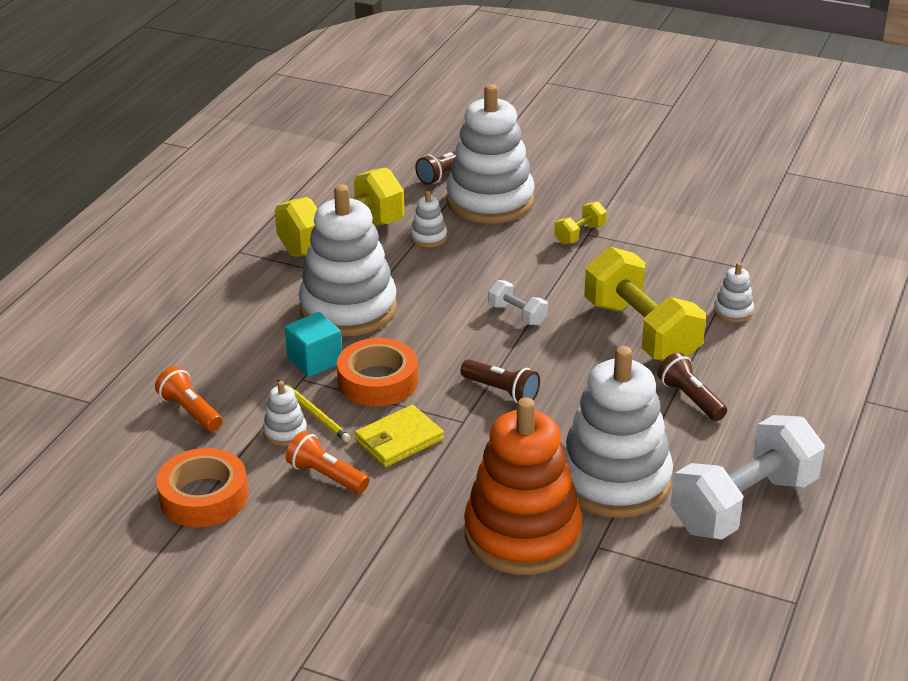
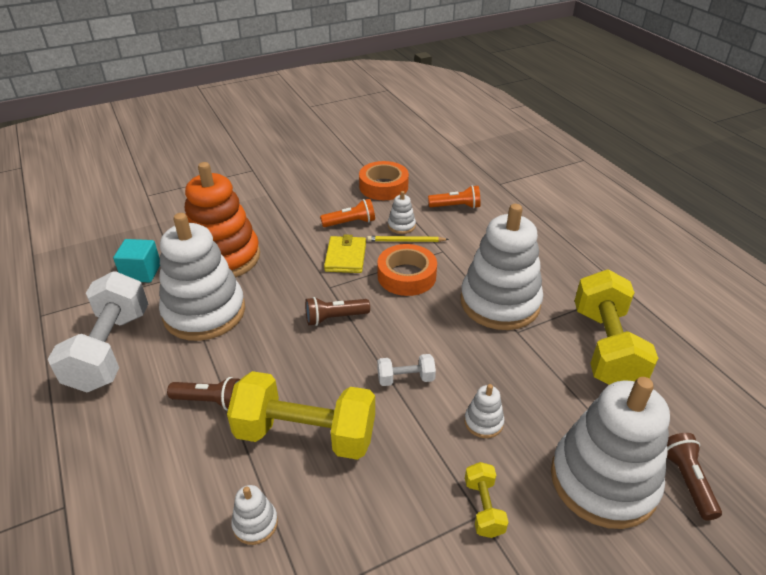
camera: 130 degrees right, 5 degrees up
turquoise cube [285,312,342,377] -> turquoise cube moved to [113,239,160,283]
white stacking toy [410,191,447,247] -> white stacking toy moved to [464,384,504,438]

